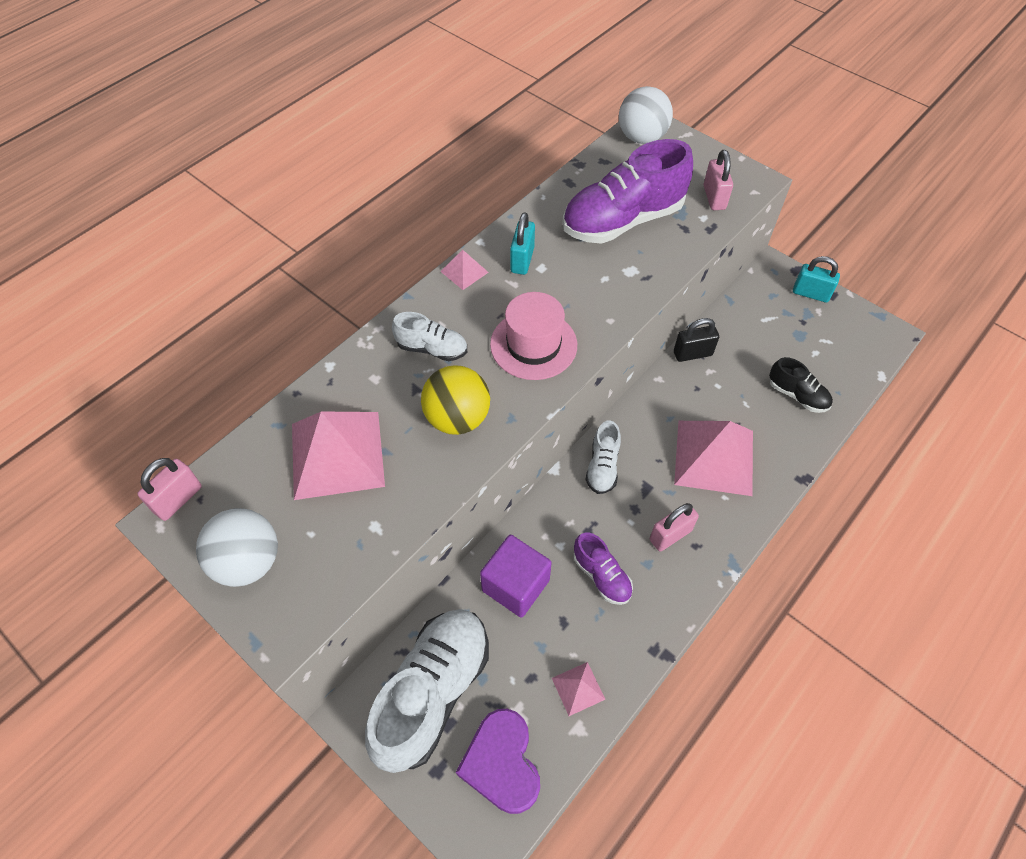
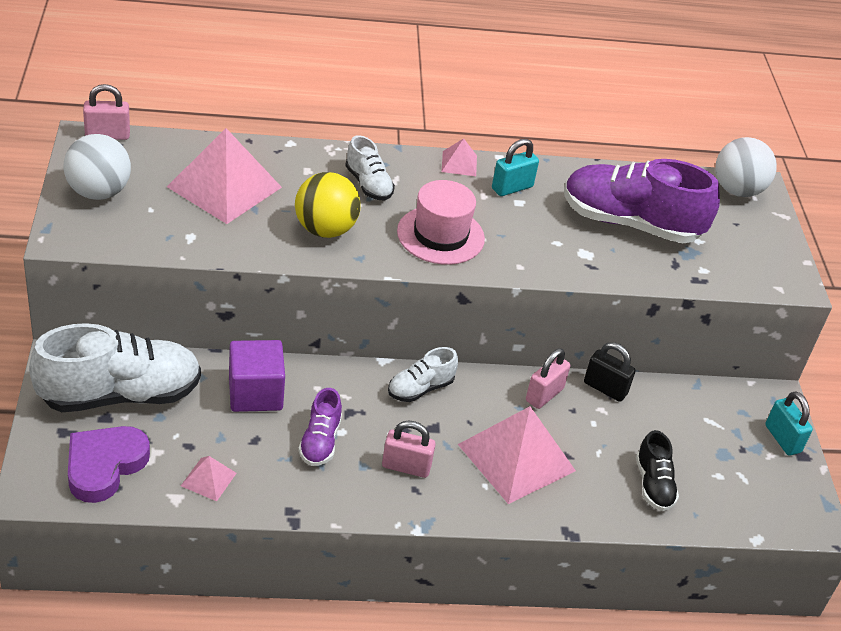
camera: 40 degrees right, 15 degrees down
pink padlock [704,150,733,210] -> pink padlock moved to [526,349,570,409]

